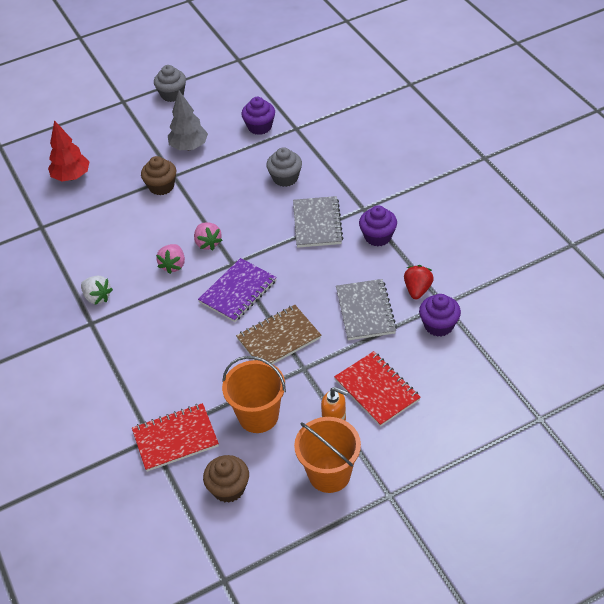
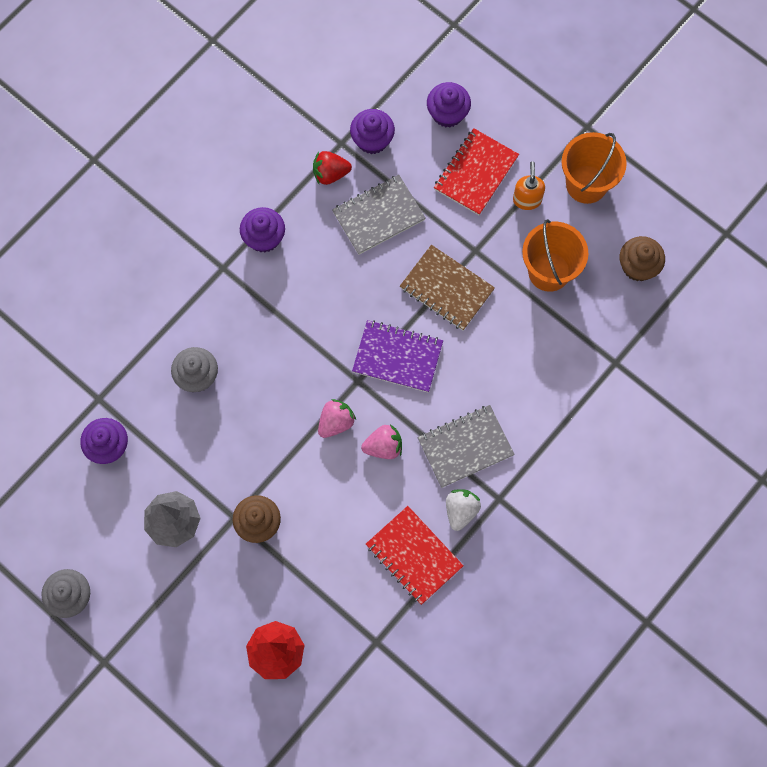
camera: 115 degrees left, 25 degrees up
red notebook [132,403,219,472] -> red notebook moved to [366,506,464,605]
grey notebook [293,196,343,248] -> grey notebook moved to [417,405,515,488]
none -> purple cupcake [427,82,471,128]

